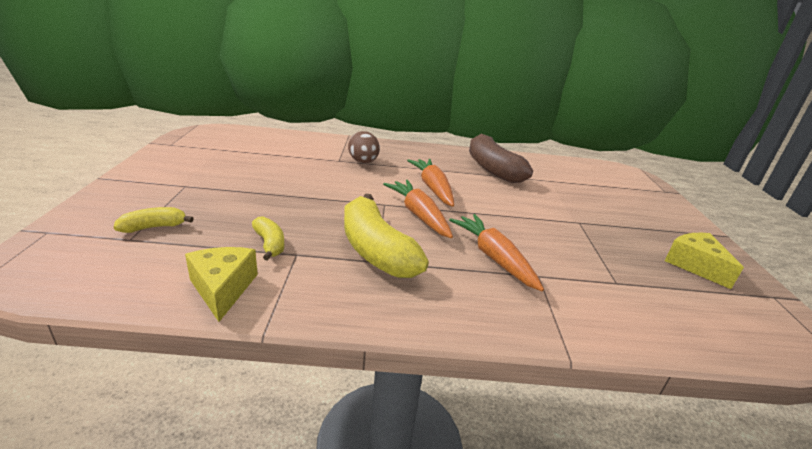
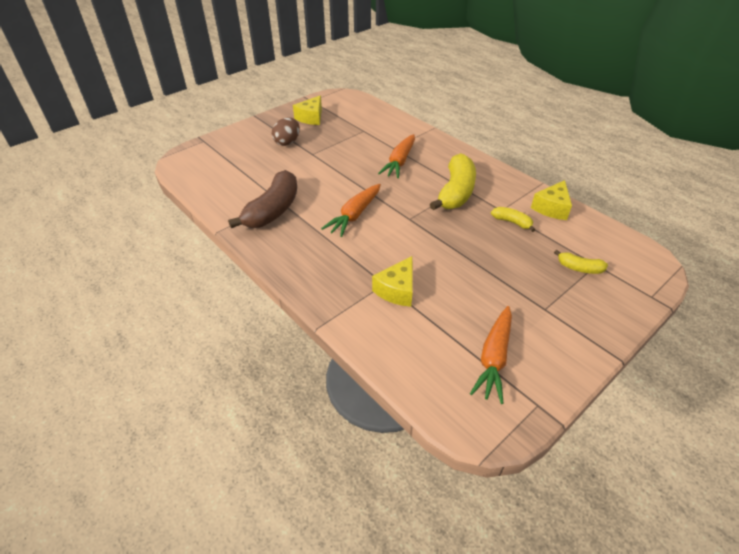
camera: 130 degrees left, 15 degrees up
yellow banana [252,216,284,261] -> yellow banana turned 105 degrees clockwise [491,207,535,232]
brown egg [348,131,380,163] -> brown egg moved to [272,118,300,146]
orange carrot [383,180,453,238] -> orange carrot moved to [470,306,512,404]
none -> yellow cheese [372,256,413,307]

